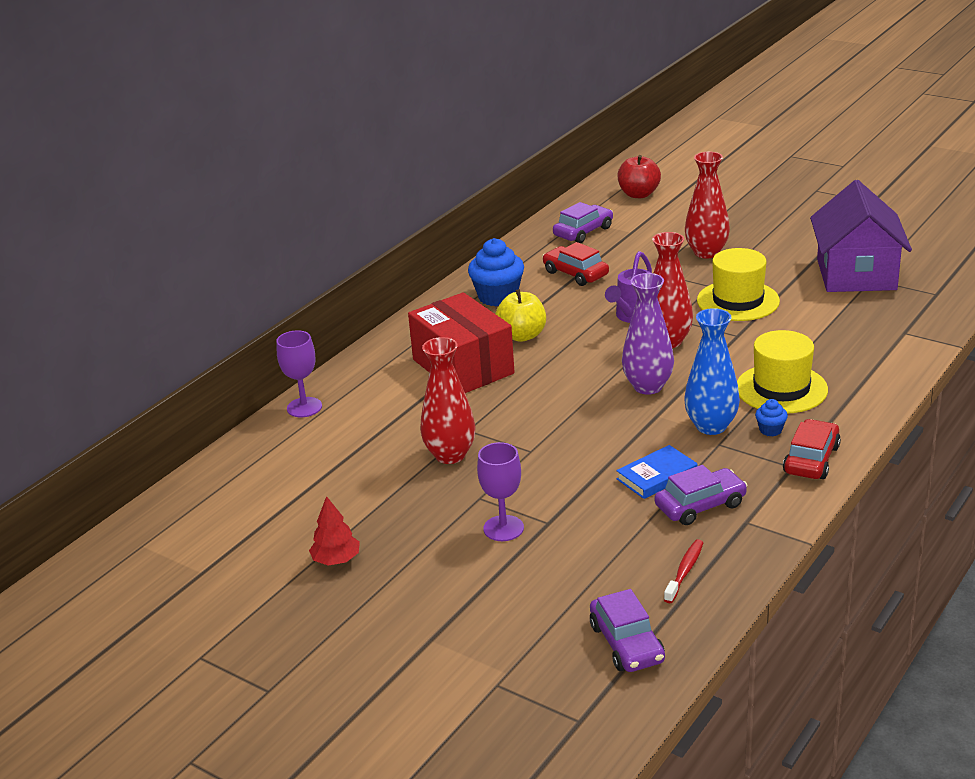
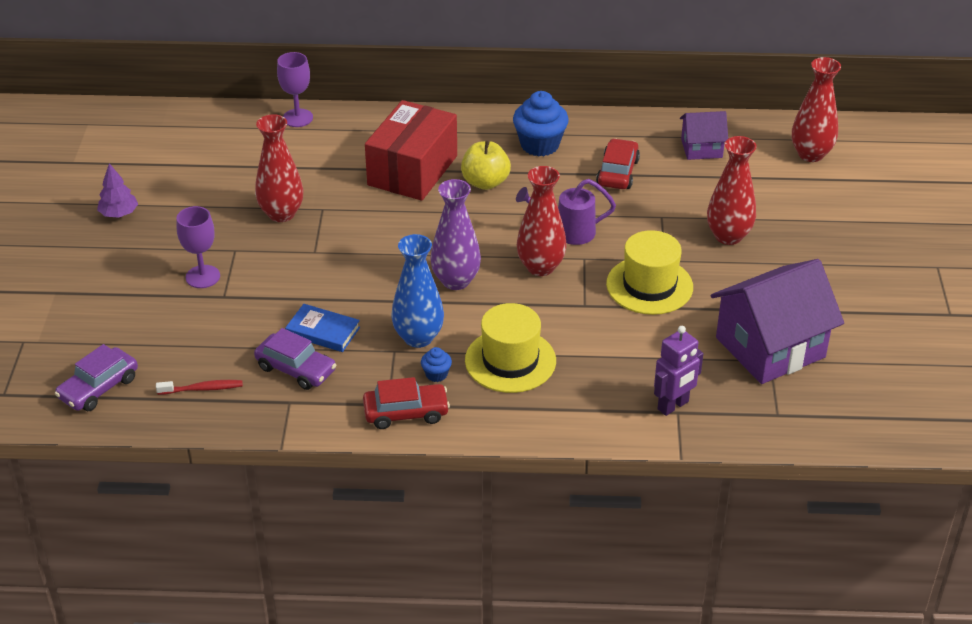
camera: 55 degrees right, 10 degrees up
red tree [309,496,360,565] -> purple tree [97,163,138,218]
purple car [553,202,613,243] -> purple house [680,111,728,160]
red apple [618,155,661,198] -> red vase [792,57,841,162]
none -> purple robot [654,326,703,416]

